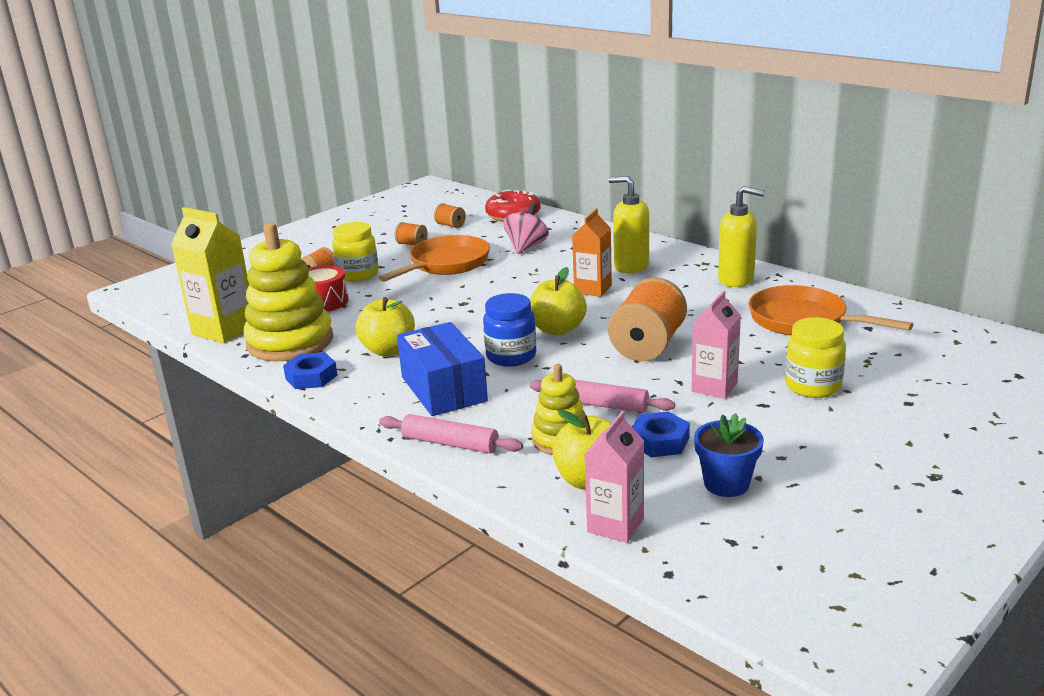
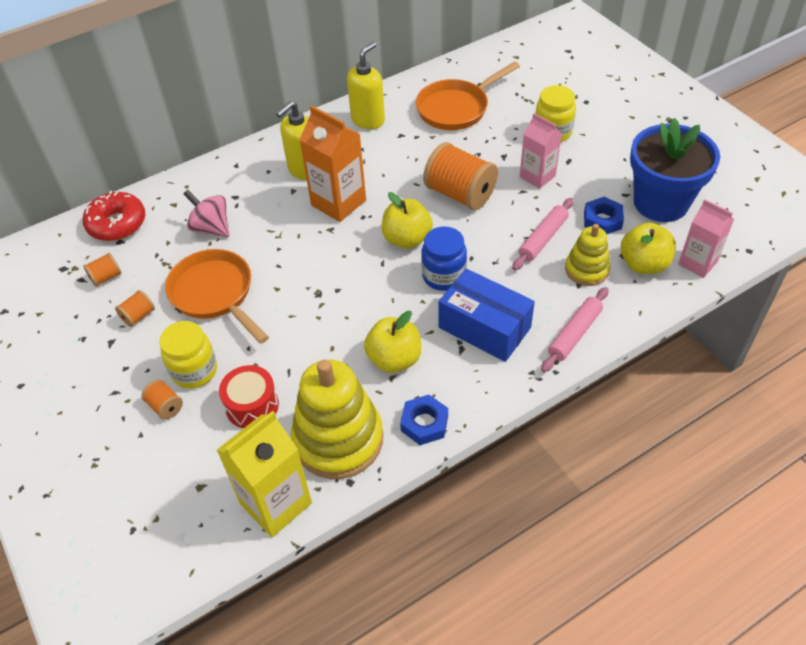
camera: 75 degrees left, 25 degrees up
blue box [397,322,488,416] -> blue box turned 45 degrees clockwise [438,269,535,362]
orange carton [572,209,612,297] -> orange carton [300,106,366,222], size x1.51
blue flower pot [694,413,764,497] -> blue flower pot [630,118,720,222], size x1.89

